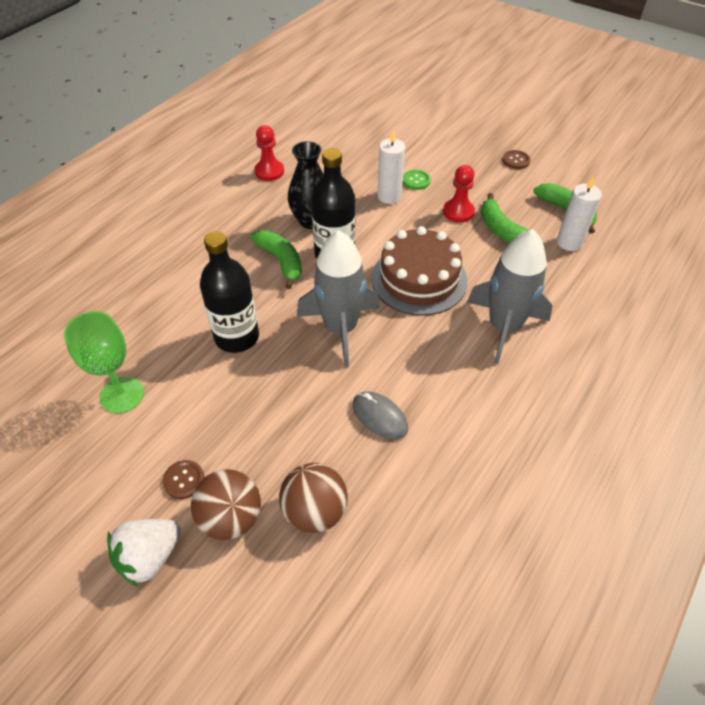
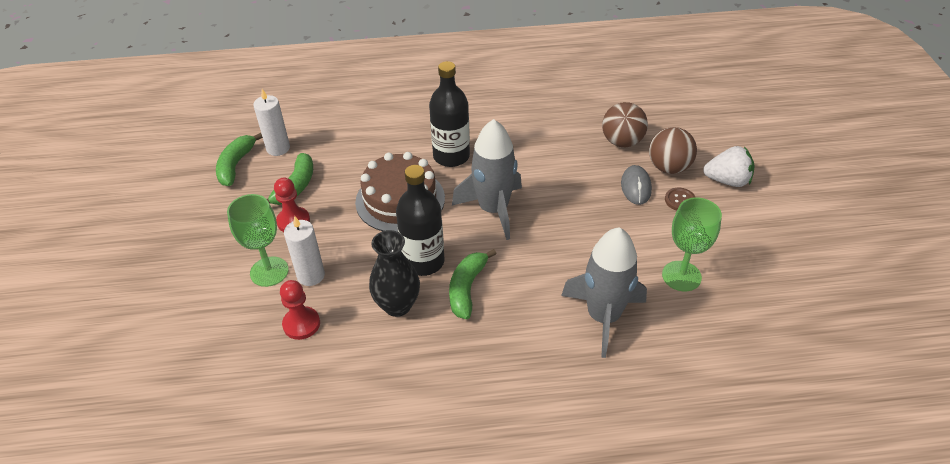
camera: 130 degrees left, 5 degrees down
black bottle [200,231,259,353] -> black bottle moved to [429,61,470,167]
red pawn [254,125,284,181] -> red pawn moved to [280,280,320,340]
grey mouse [352,391,408,439] -> grey mouse moved to [621,165,652,205]
green button [403,170,431,190] -> green goblet [227,194,289,287]
grey rocket [467,229,553,364] -> grey rocket moved to [561,227,647,358]
brown button [502,150,530,169] -> none

